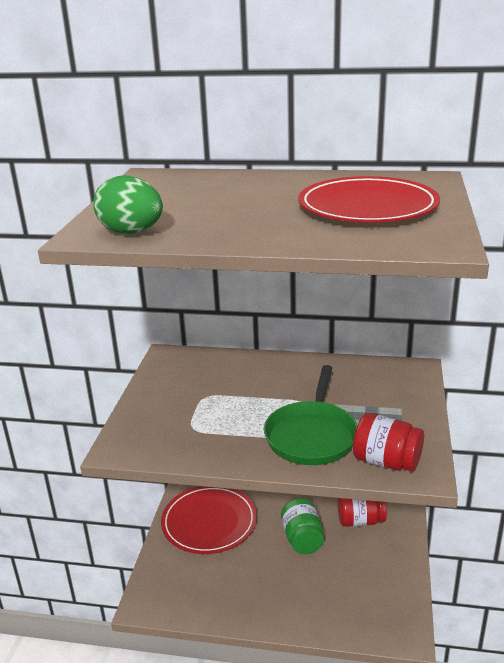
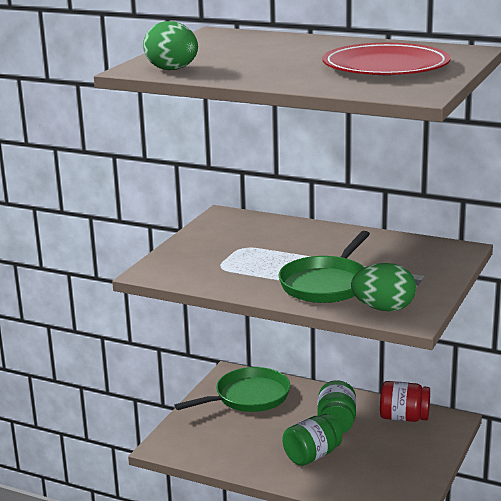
camera: 15 degrees right, 5 degrees down
red plate [161,486,257,554] -> green pan [175,367,290,412]
red jar [353,413,424,472] -> green egg [351,263,416,311]
none -> green jar [282,414,342,466]

